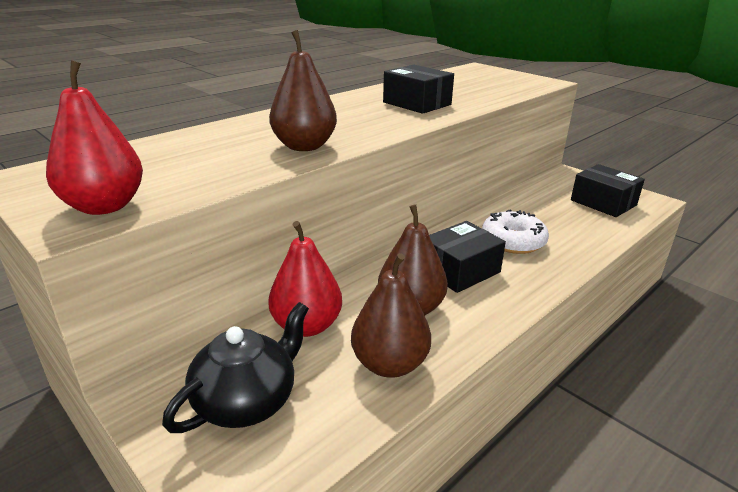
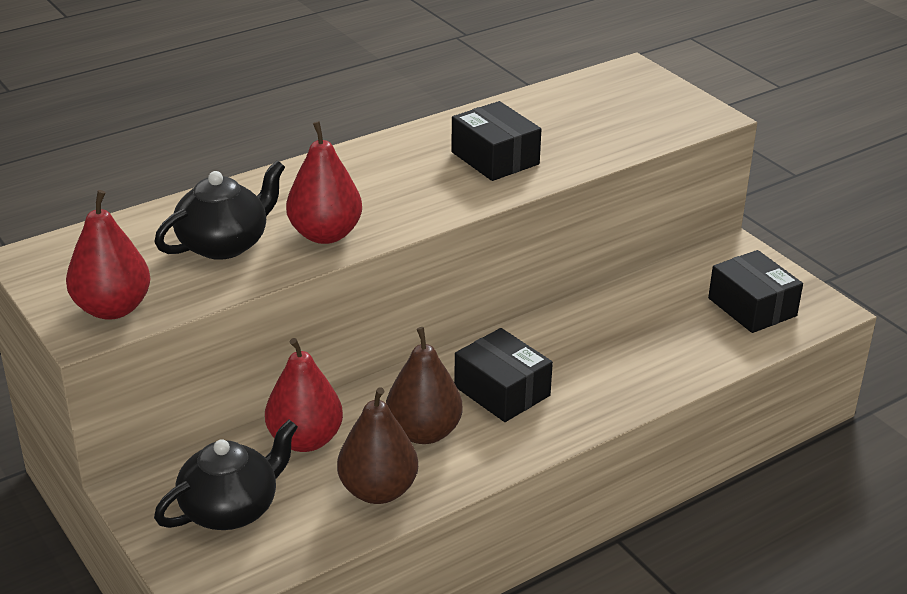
camera: 10 degrees right, 5 degrees up
brown pear [269,30,337,151] -> red pear [286,121,362,244]
black box [429,221,506,293] -> black box turned 75 degrees clockwise [454,328,553,422]
white donut [482,209,549,254] -> none
none -> black teapot [154,160,285,260]

